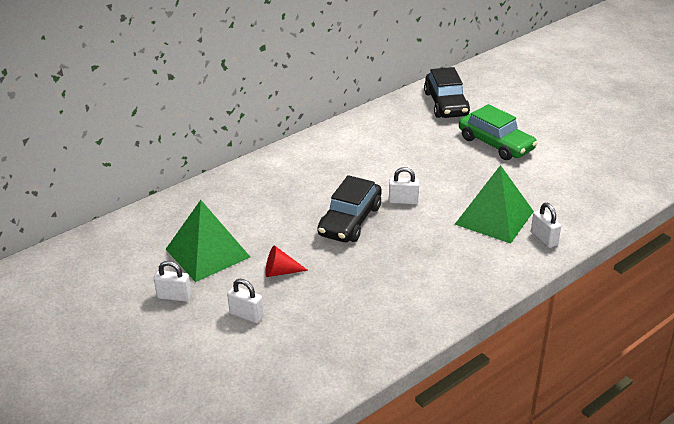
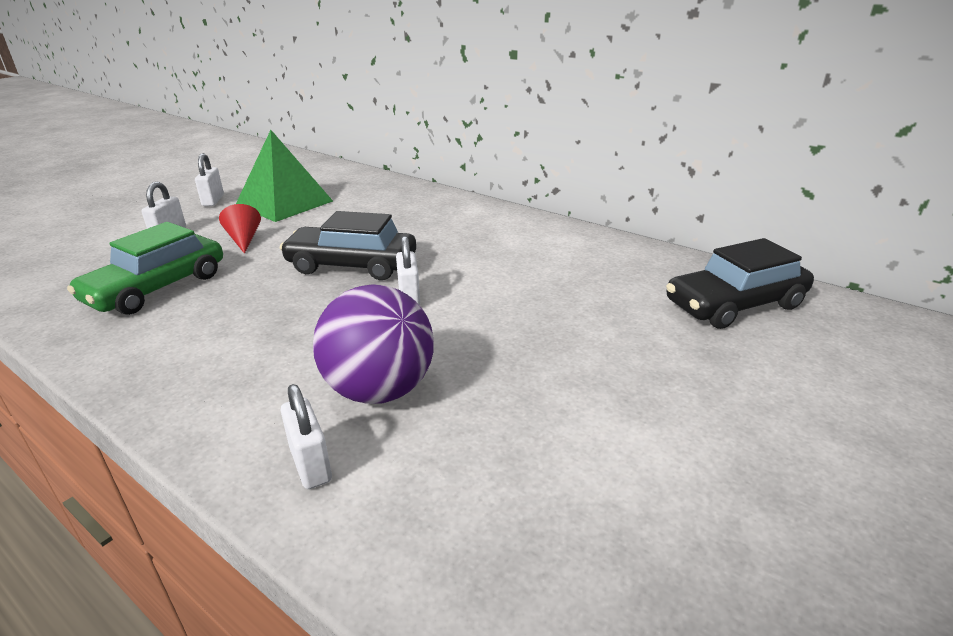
camera: 75 degrees right, 5 degrees down
green pyramid [455,165,534,244] -> purple ball [313,284,434,404]
green car [459,104,537,160] -> green car moved to [67,222,223,315]
white padlock [531,203,561,248] -> white padlock turned 75 degrees counterclockwise [281,384,332,489]

